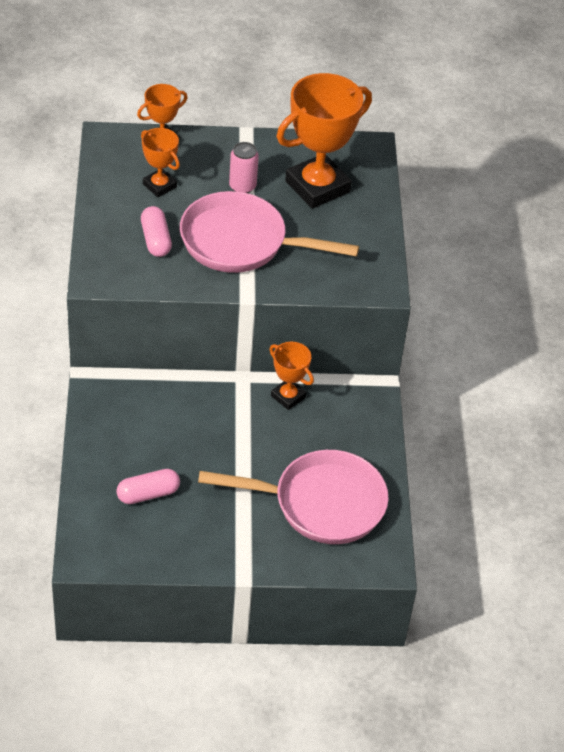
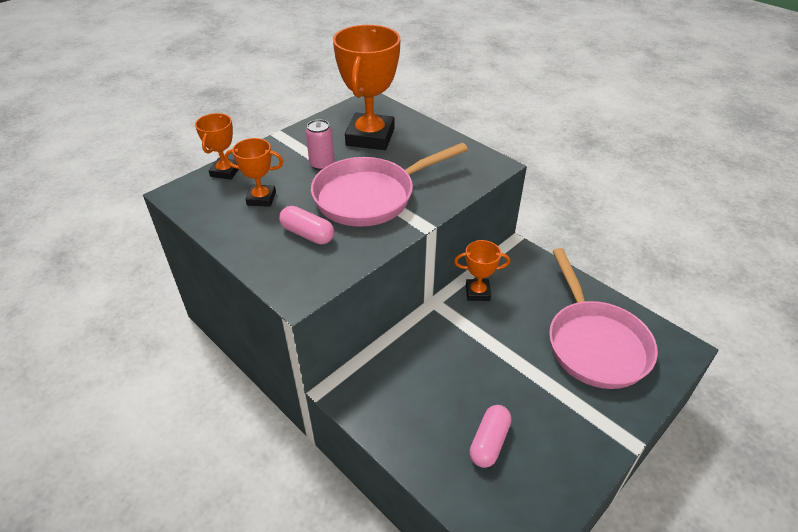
camera: 40 degrees left, 5 degrees down
pink pan [198,450,389,544] -> pink pan turned 120 degrees clockwise [549,248,658,389]

